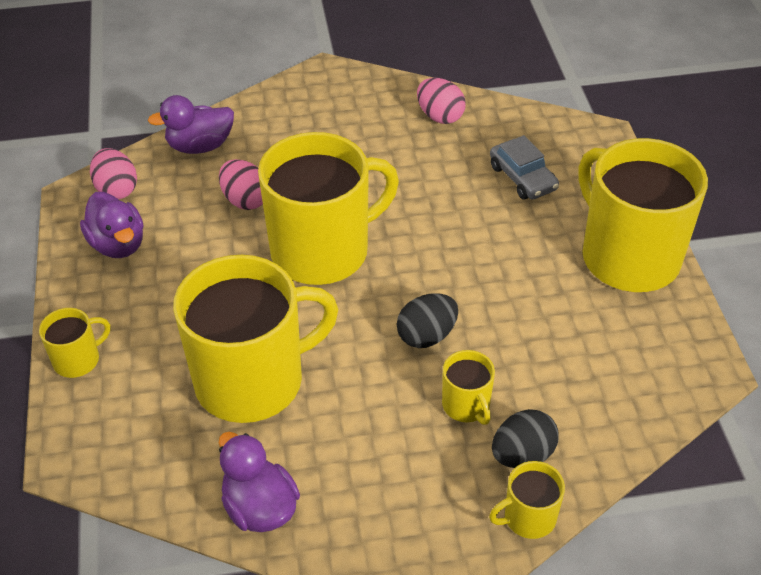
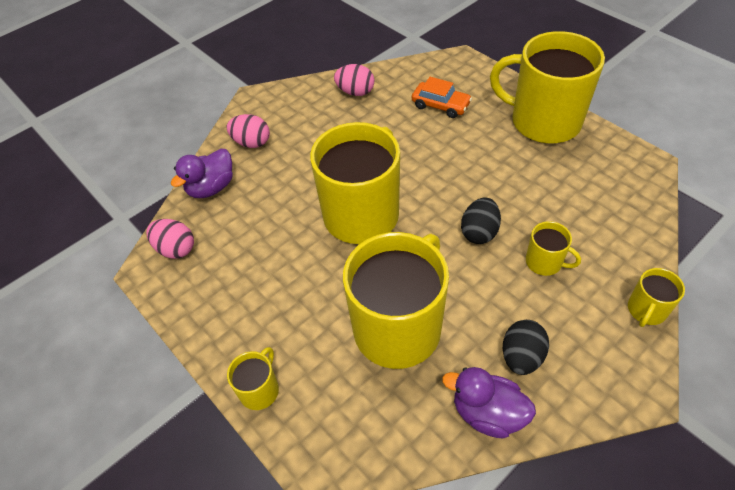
camera: 30 degrees left, 5 degrees up
purple duck [80,192,143,258] -> none
pink egg [219,159,263,210] -> pink egg moved to [227,114,270,148]
grey car [490,135,559,200] -> orange car [412,77,472,118]
black egg [492,409,559,468] -> black egg moved to [503,320,549,375]

